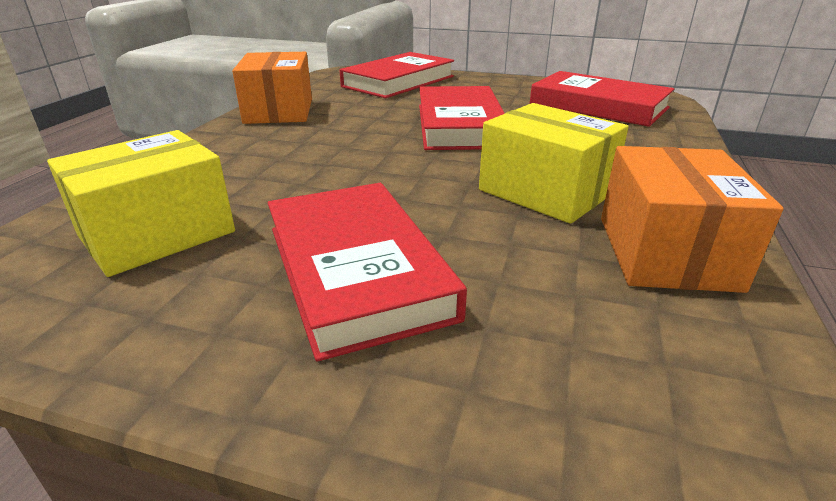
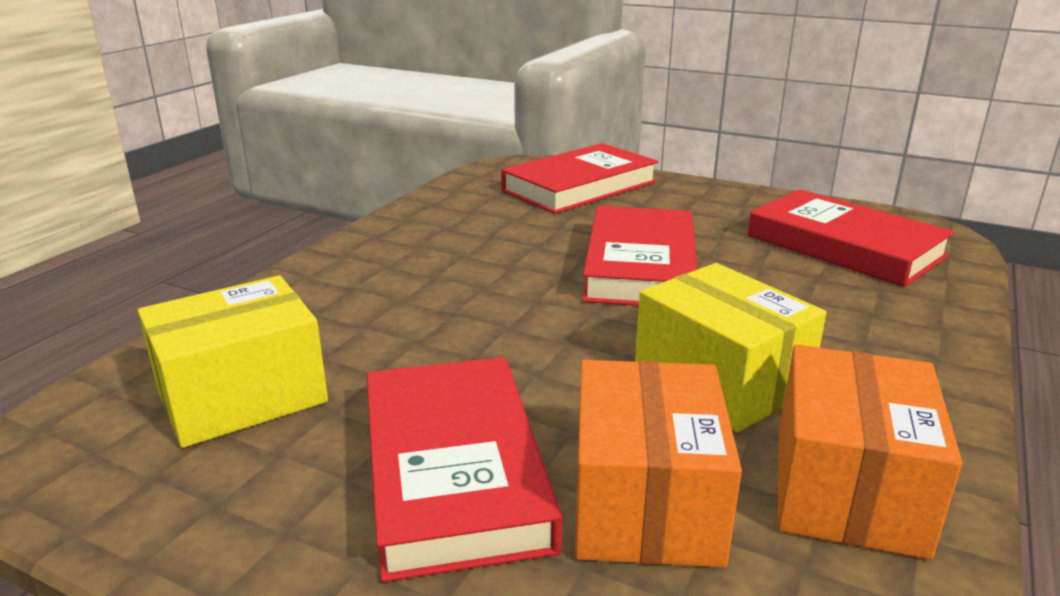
camera: 10 degrees right, 5 degrees down
orange box [232,52,312,124] -> orange box moved to [575,360,742,568]

